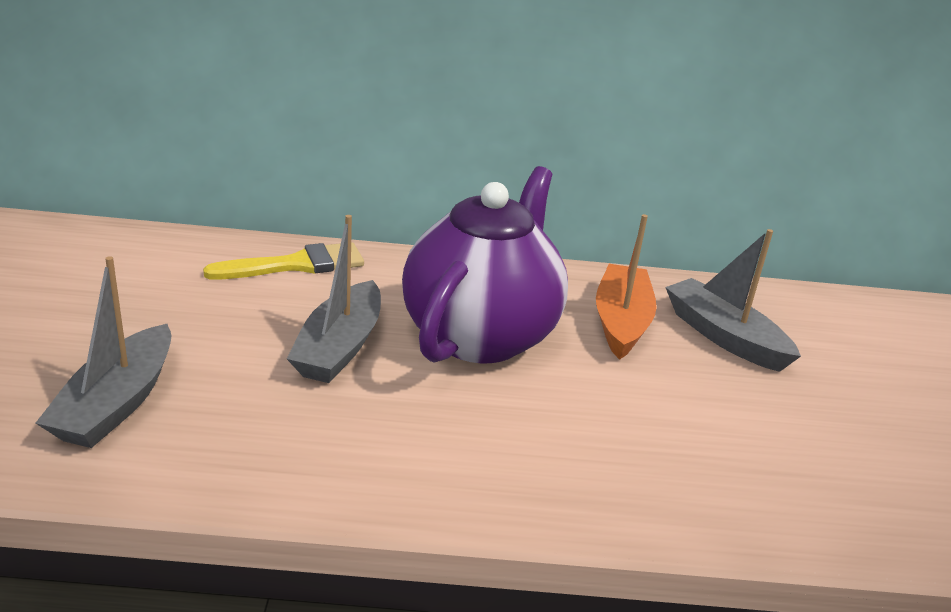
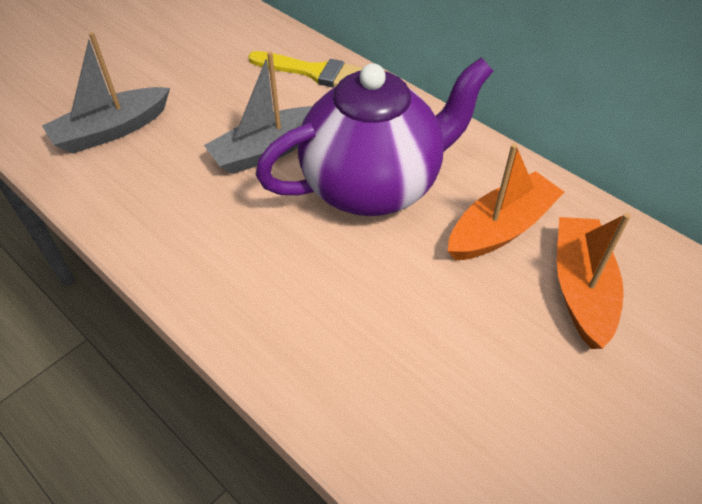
camera: 45 degrees right, 20 degrees up
grey boat [665,229,801,372] -> orange boat [557,213,631,349]

